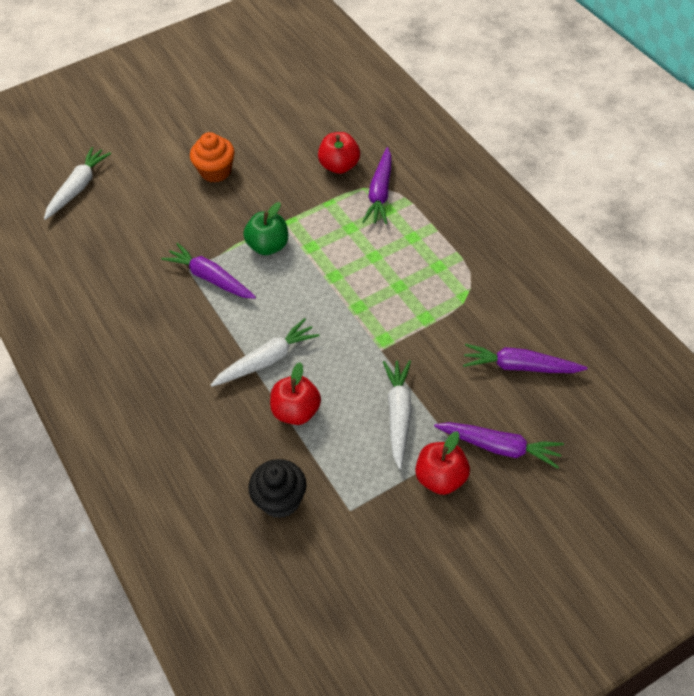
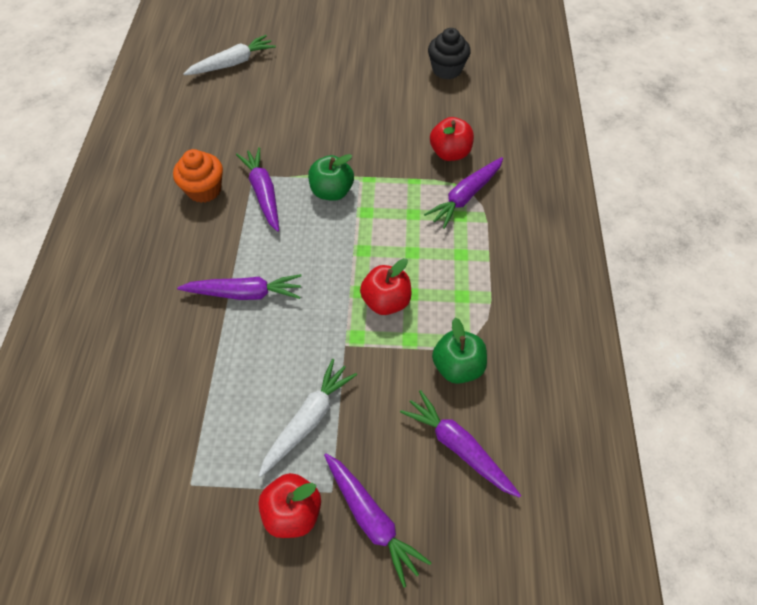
camera: 30 degrees right, 5 degrees up
orange cupcake [190,132,235,183] -> orange cupcake moved to [173,149,223,203]
white carrot [211,318,319,387] -> purple carrot [177,274,302,300]
black cupcake [248,459,306,518] -> black cupcake moved to [428,28,471,79]
red apple [270,362,321,425] -> red apple moved to [360,258,412,315]
none -> green apple [432,318,487,384]

